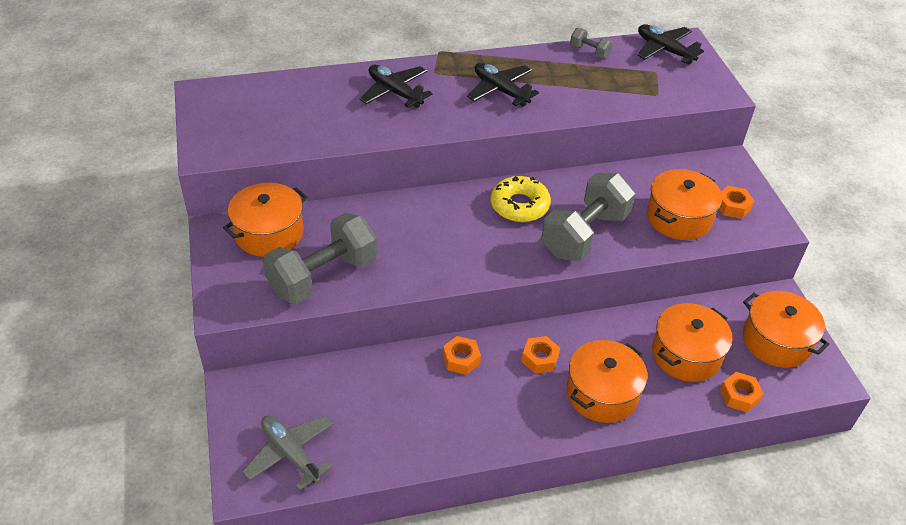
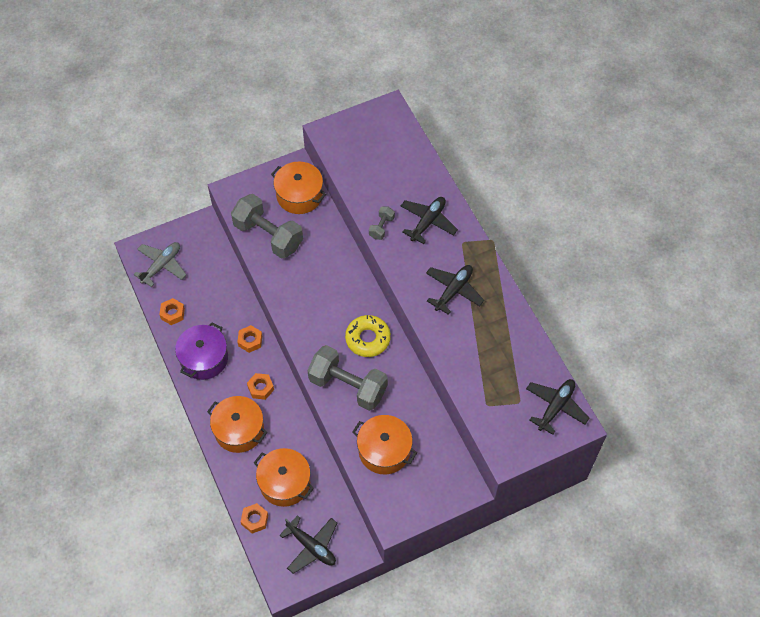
camera: 80 degrees right, 15 degrees up
grey dumbbell [570,28,613,59] -> grey dumbbell moved to [369,206,395,240]
orange nut [719,186,754,219] -> orange nut moved to [159,298,185,325]
orange pot [743,291,829,368] -> black plane [280,515,337,574]
none -> purple pot [175,322,228,380]

